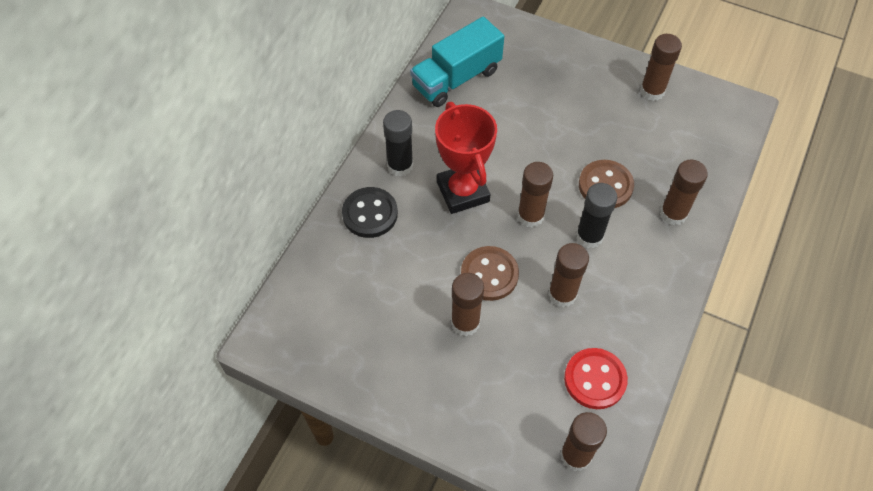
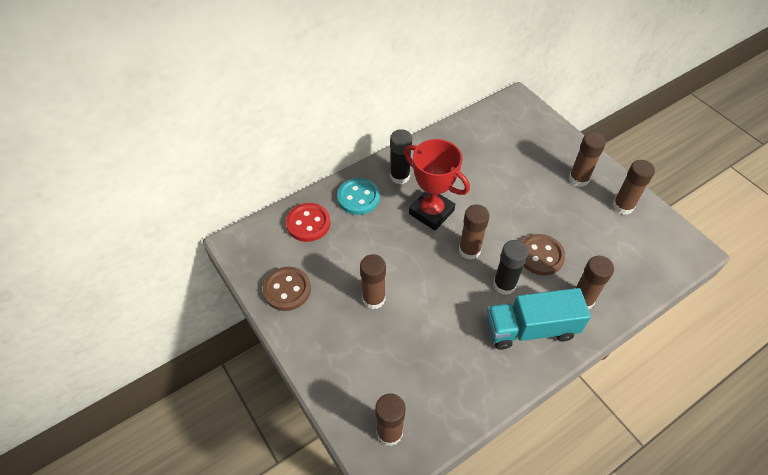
camera: 30 degrees right, 5 degrees down
black button [342,187,398,238] -> turquoise button [337,178,380,215]
turquoise truck [410,16,504,107] -> turquoise truck moved to [486,288,591,350]
red trophy [435,102,497,214] -> red trophy turned 60 degrees counterclockwise [404,139,470,231]
brown button [461,246,519,301] -> brown button moved to [263,267,311,311]
brown glue stick [548,243,589,307] -> brown glue stick moved to [569,132,606,187]
red button [564,348,628,409] -> red button moved to [286,203,330,242]

